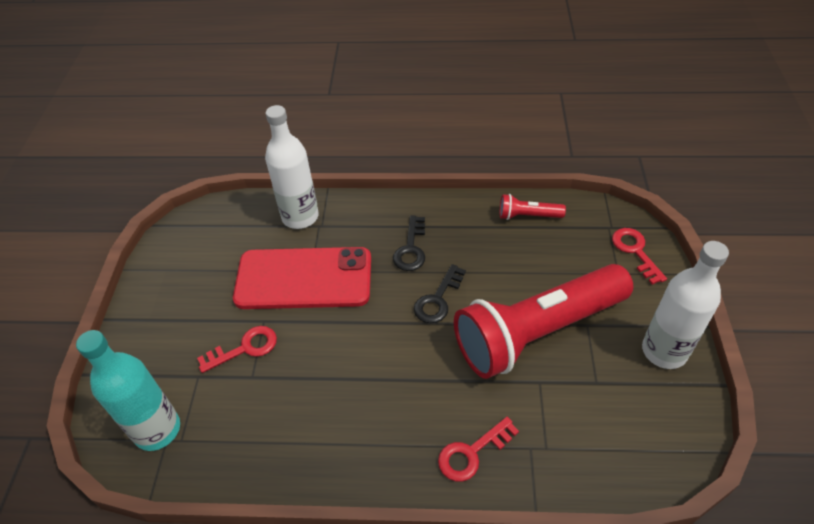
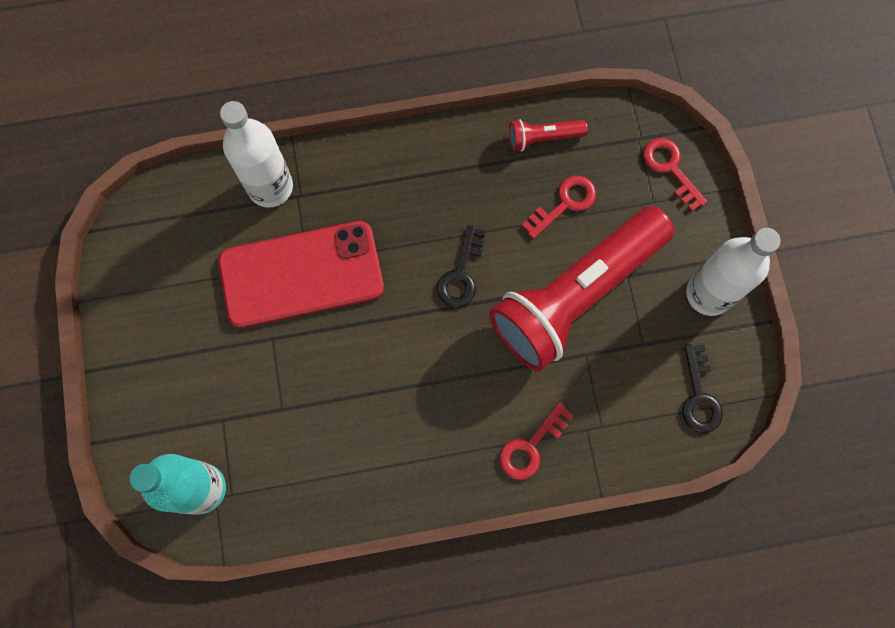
camera: 15 degrees left, 25 degrees up
red key [197,326,277,373] -> red key moved to [522,176,596,239]
black key [393,216,425,271] -> black key moved to [682,344,723,433]

